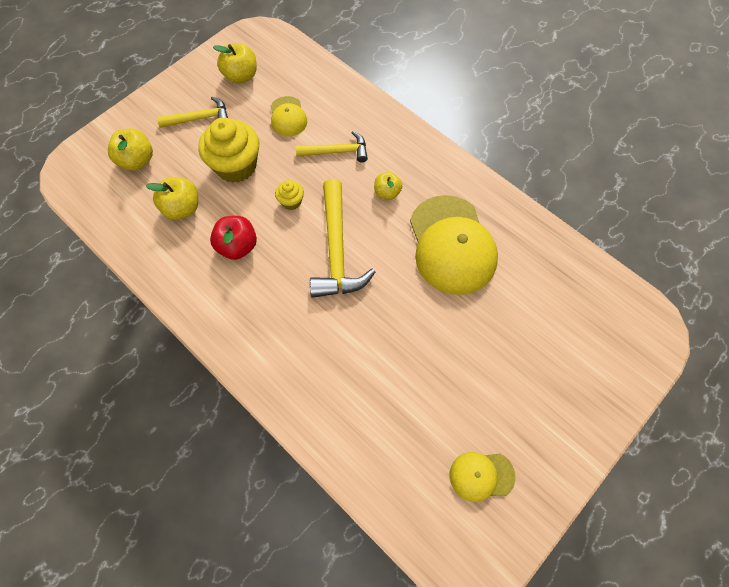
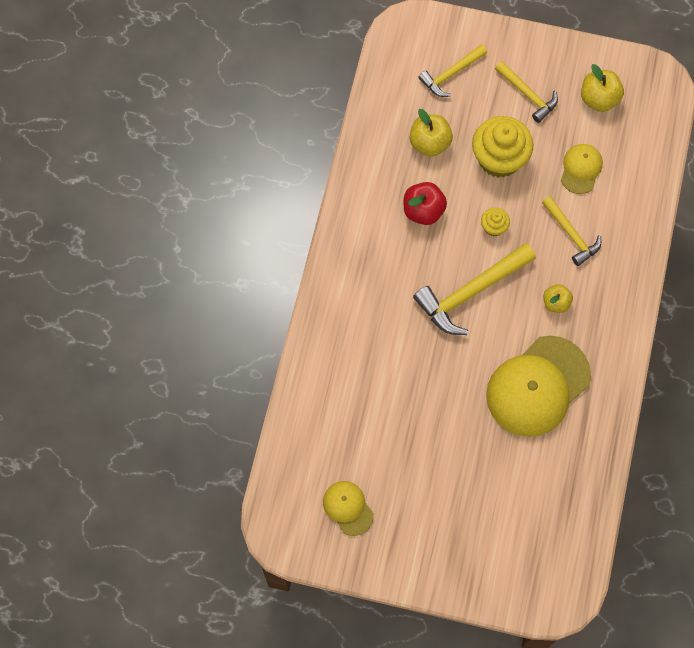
camera: 60 degrees right, 5 degrees up
yellow apple [108,128,153,171] -> yellow hammer [418,44,487,97]
yellow cap [270,96,307,137] -> yellow cap turned 150 degrees clockwise [561,144,603,194]

